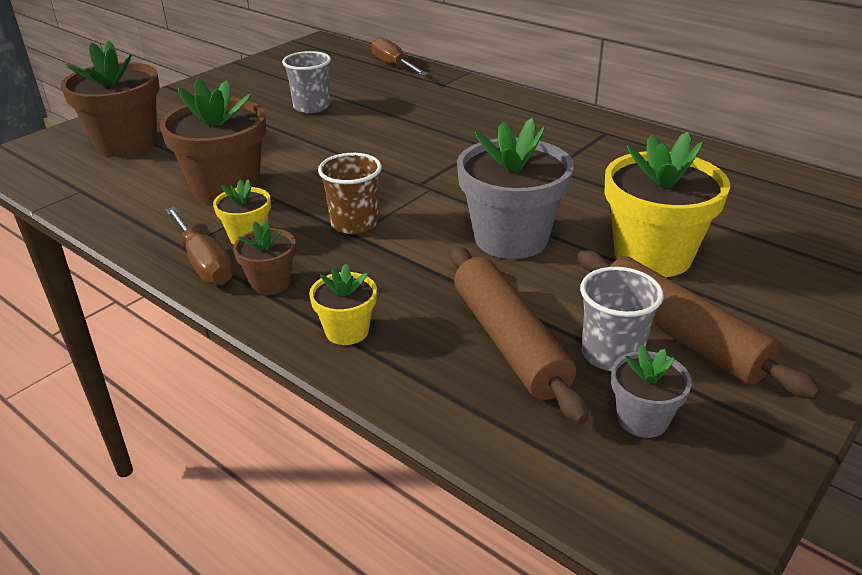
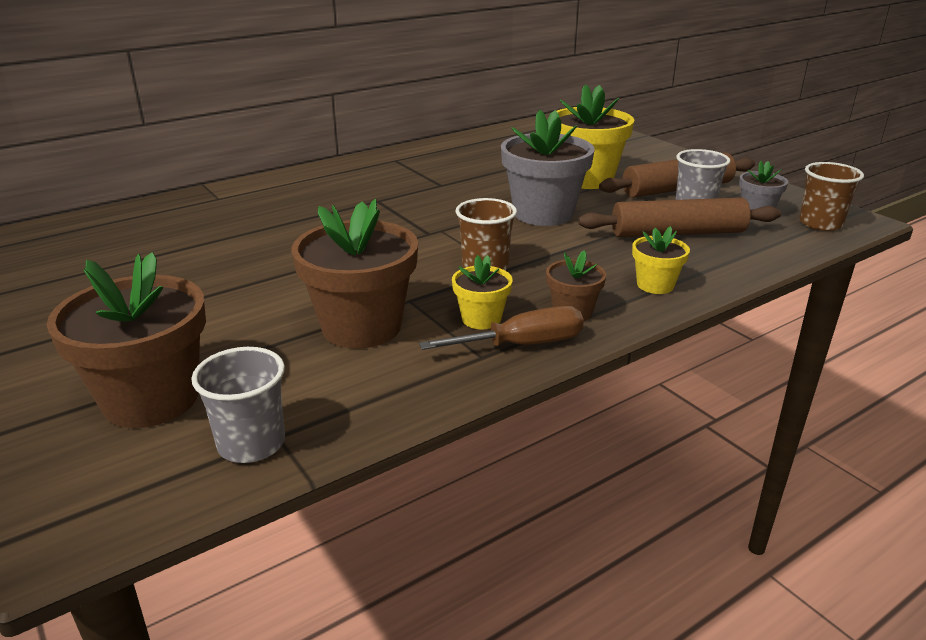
camera: 75 degrees left, 5 degrees down
grey cup [282,51,331,113] -> grey cup moved to [191,347,285,463]
brown screwdriver [371,37,428,76] -> none
none -> brown cup [799,162,864,231]

